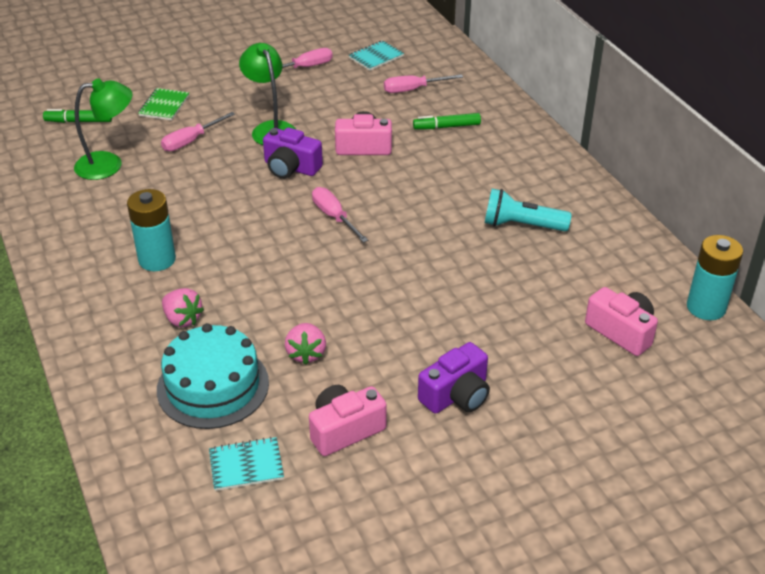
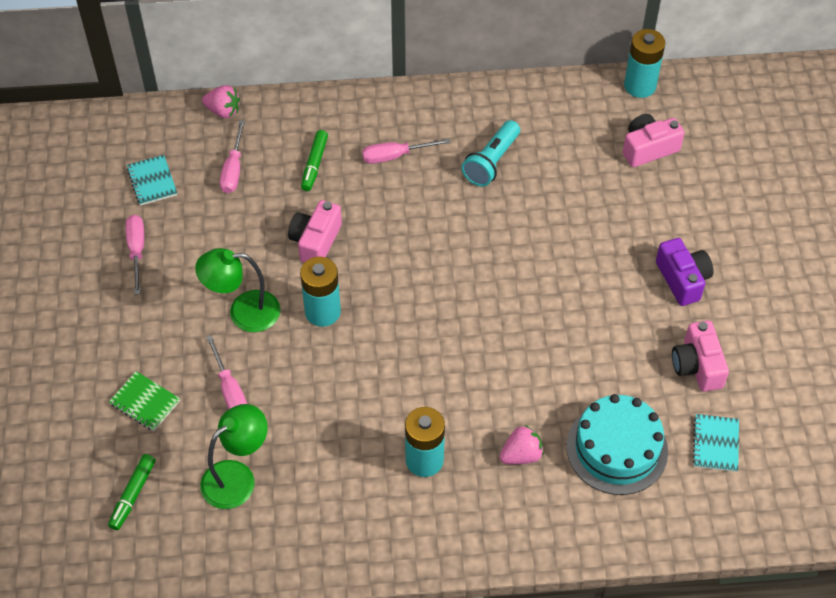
camera: 70 degrees left, 15 degrees up
green lamp [74,79,132,180] -> green lamp turned 45 degrees clockwise [200,404,268,509]
purple camera [263,128,323,179] -> turquoise battery [300,257,341,327]
pink strawberry [285,323,326,365] -> pink strawberry moved to [202,85,240,118]
pink screwdriver [312,187,368,243] -> pink screwdriver moved to [362,138,451,164]

